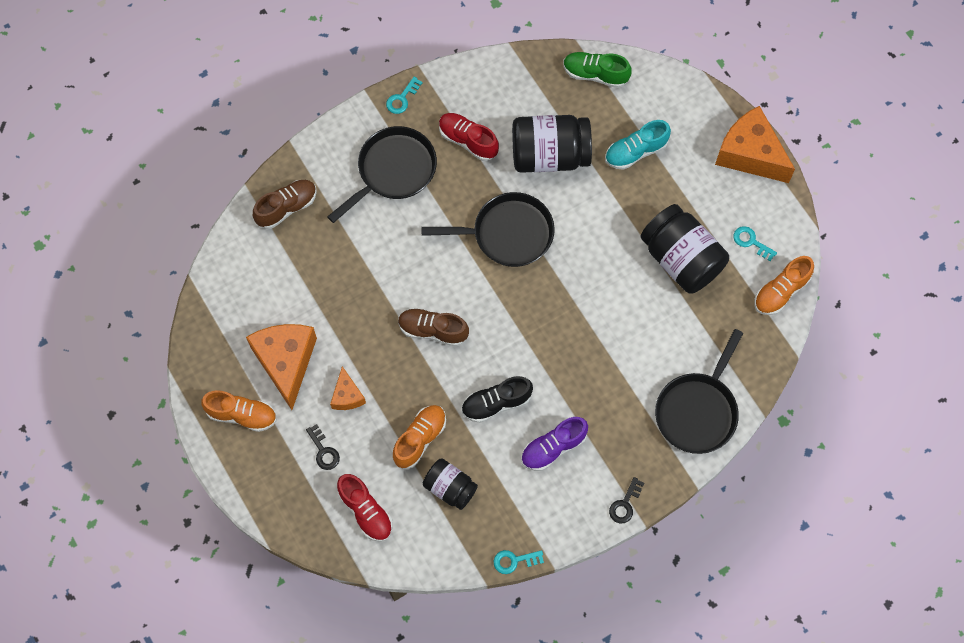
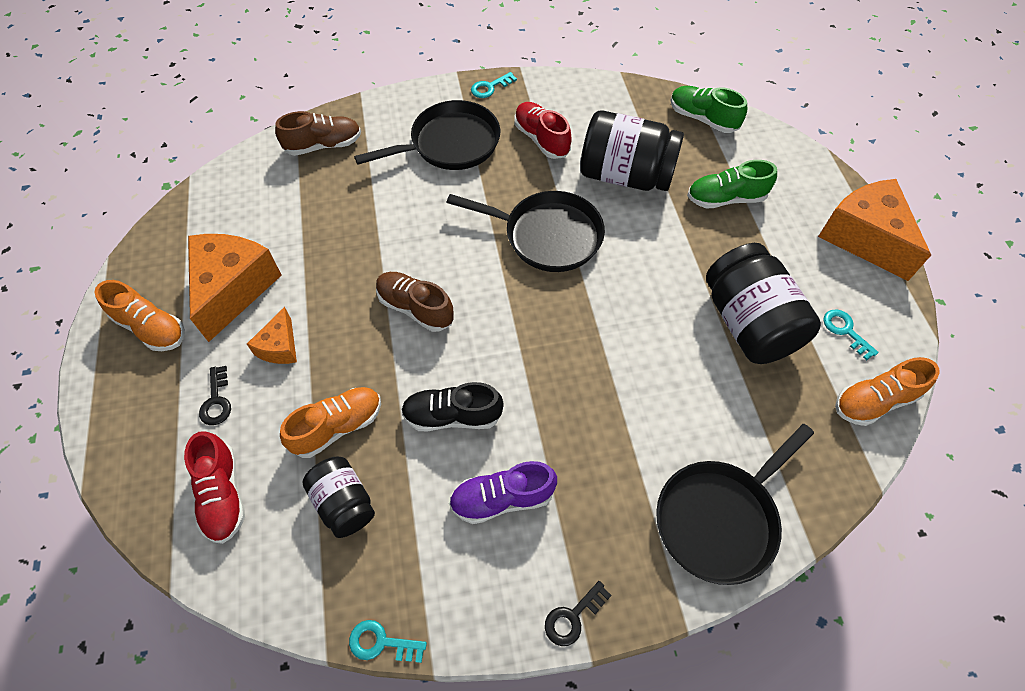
camera: 20 degrees right, 10 degrees down
turquoise shoe [605,120,671,170] -> green shoe [687,160,777,209]

